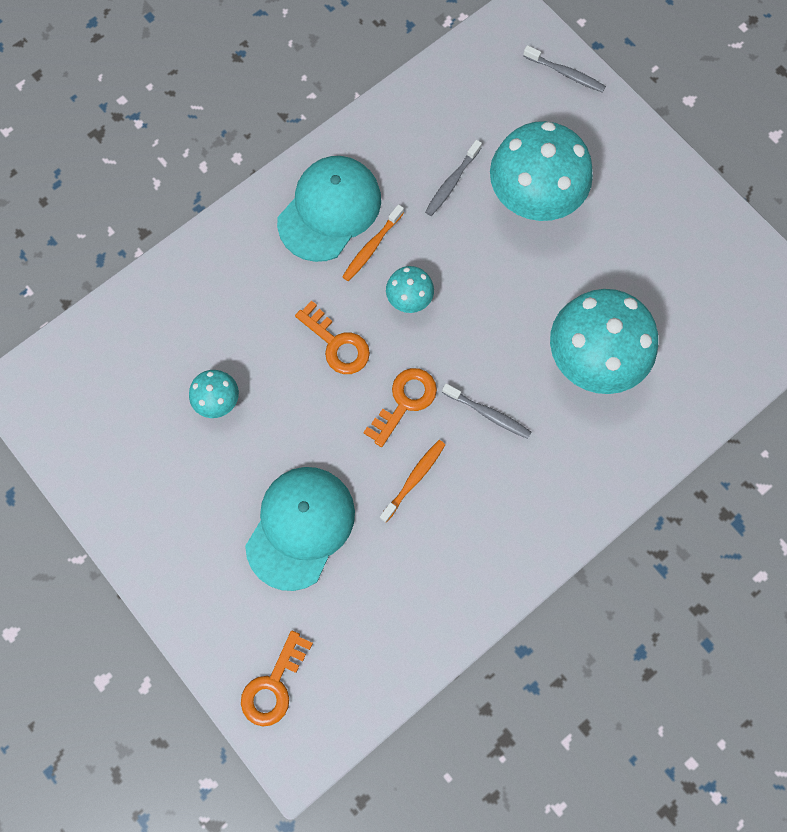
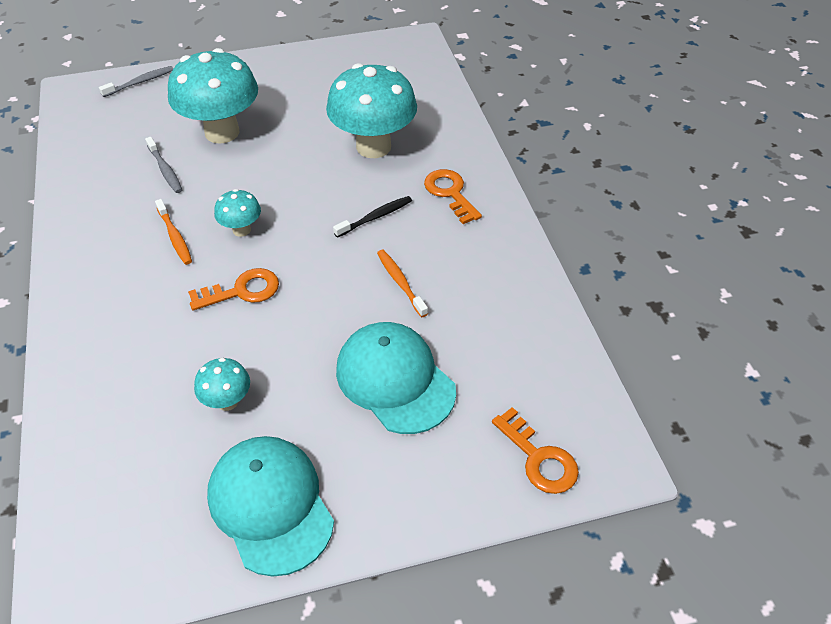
camera: 65 degrees left, 25 degrees down
turquoise cap [277,156,381,262] -> turquoise cap moved to [207,436,334,577]
orange key [363,368,437,447] -> orange key moved to [424,169,482,224]
grey toothbrush [442,383,531,439] -> black toothbrush [333,196,412,238]

